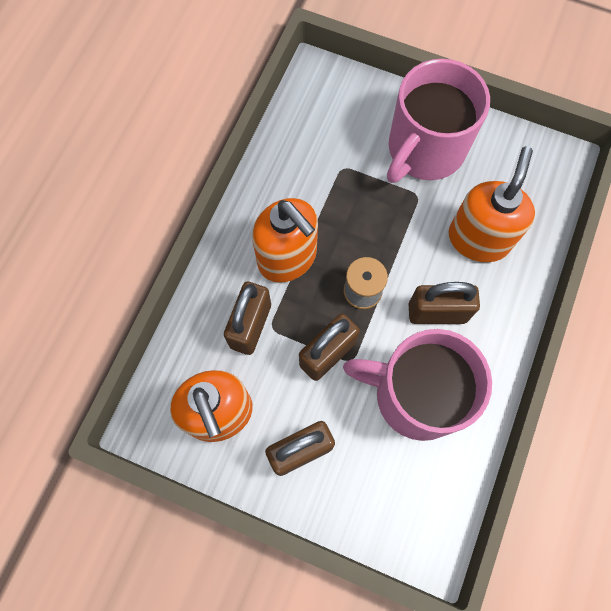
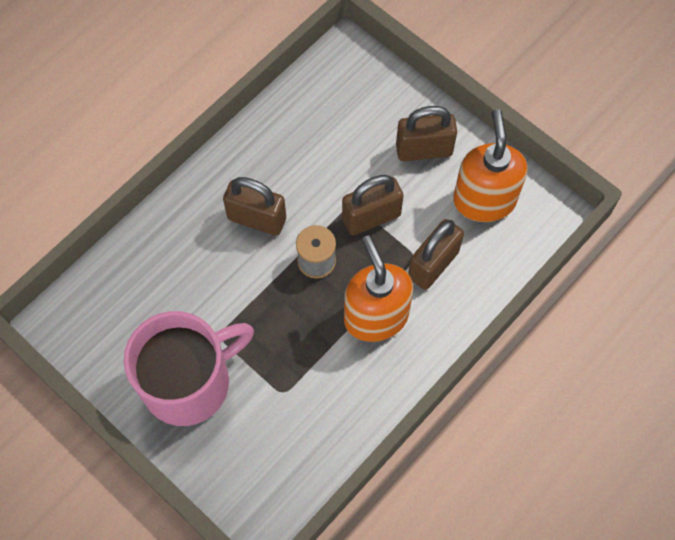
camera: 160 degrees left, 5 degrees down
pink mug [343,329,492,441] -> none
orange soap dispenser [449,146,535,263] -> none

